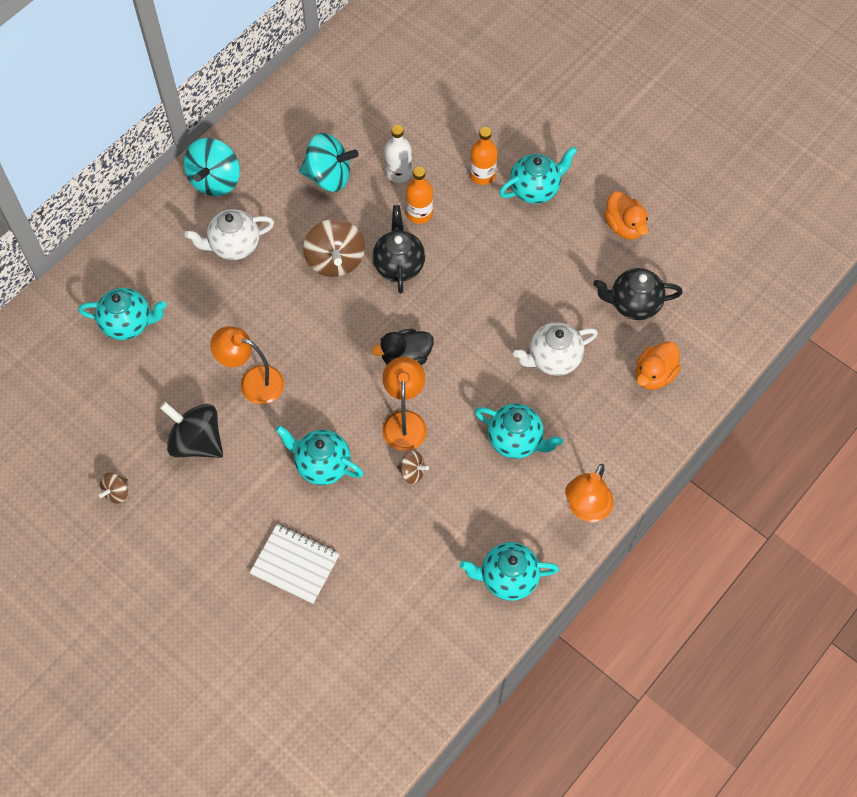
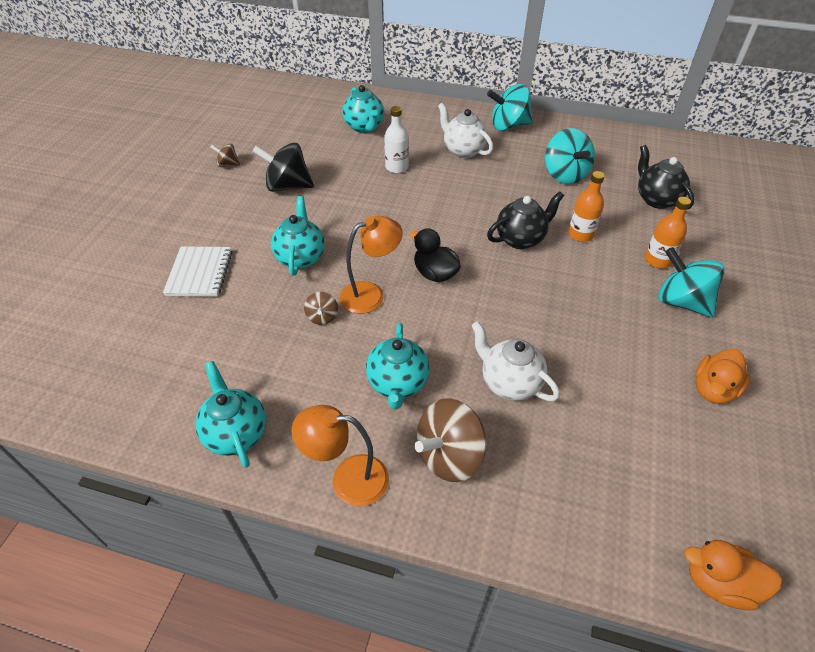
camera: 65 degrees right, 15 degrees down
black spinning top [160,402,223,458] -> black spinning top turned 90 degrees counterclockwise [252,143,314,192]
orange lamp [210,326,284,404] -> none
brown spinning top [303,219,365,277] -> brown spinning top moved to [415,398,487,482]
white bottle [385,125,412,183] -> white bottle moved to [384,106,409,173]
turquoise teapot [499,146,577,204] -> turquoise spinning top [658,247,725,318]
black teapot [593,268,683,320] -> black teapot moved to [638,145,694,210]
orange duck [636,341,681,390] -> orange duck moved to [684,540,782,610]

